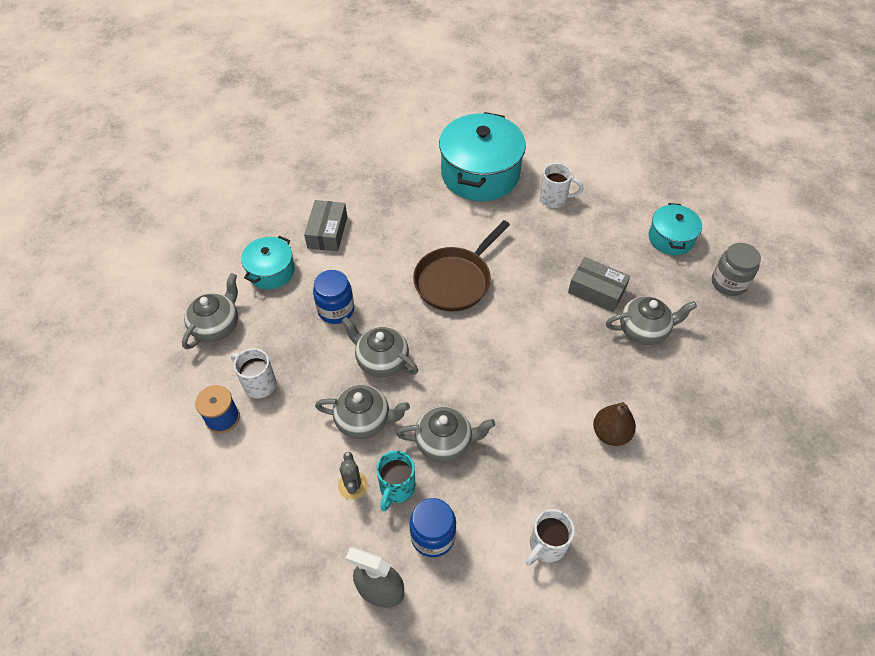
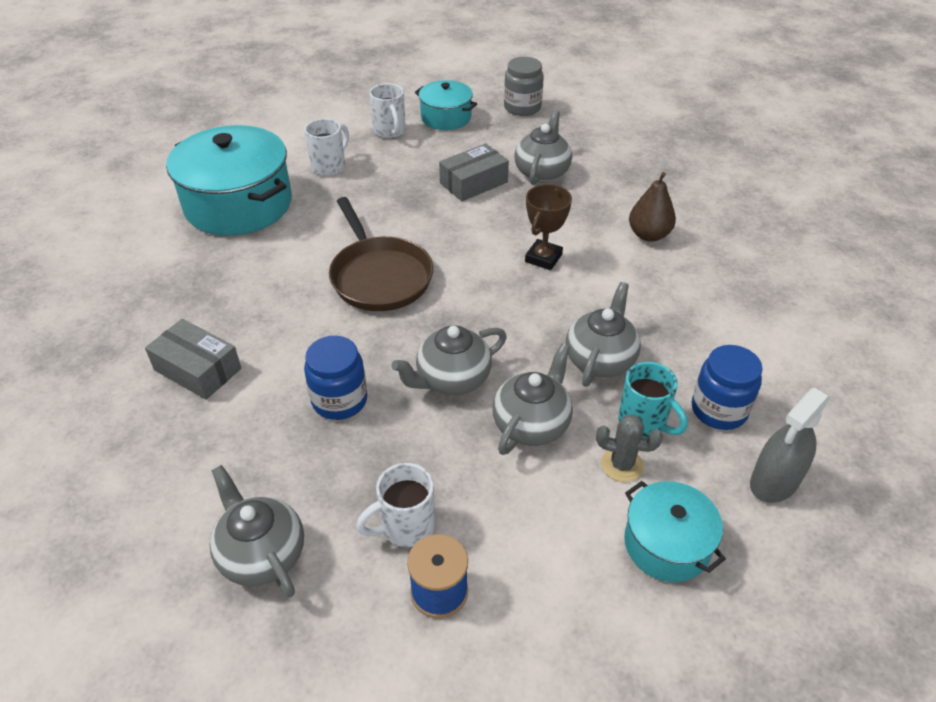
camera: 65 degrees left, 10 degrees down
turquoise pot [241,236,295,289] -> turquoise pot moved to [624,481,726,582]
white mug [525,509,575,566] -> white mug moved to [369,83,406,138]
none -> brown trophy [525,184,572,270]

